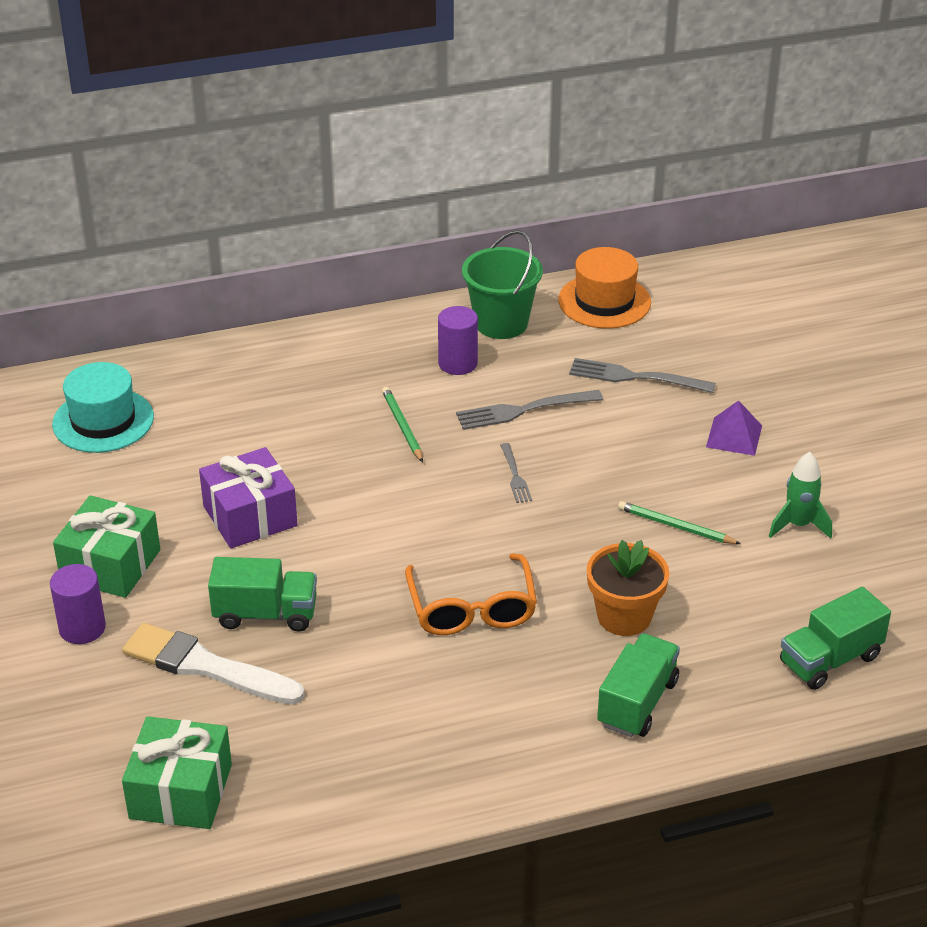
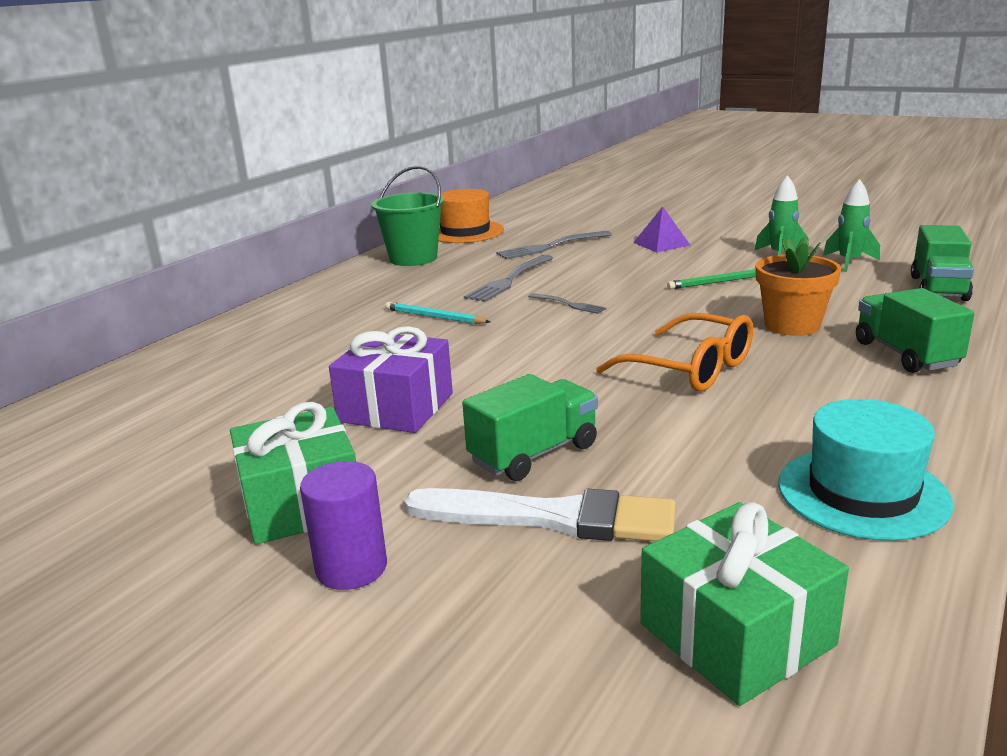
camera: 40 degrees left, 15 degrees down
turquoise hat [52,362,154,453] -> turquoise hat moved to [778,399,954,541]
white brush [122,623,305,705] -> white brush turned 150 degrees counterclockwise [404,488,676,541]
green pencil [382,387,423,462] -> turquoise pencil [385,302,490,324]
purple cylinder [438,306,478,375] -> none
none -> green rocket [823,179,880,272]

